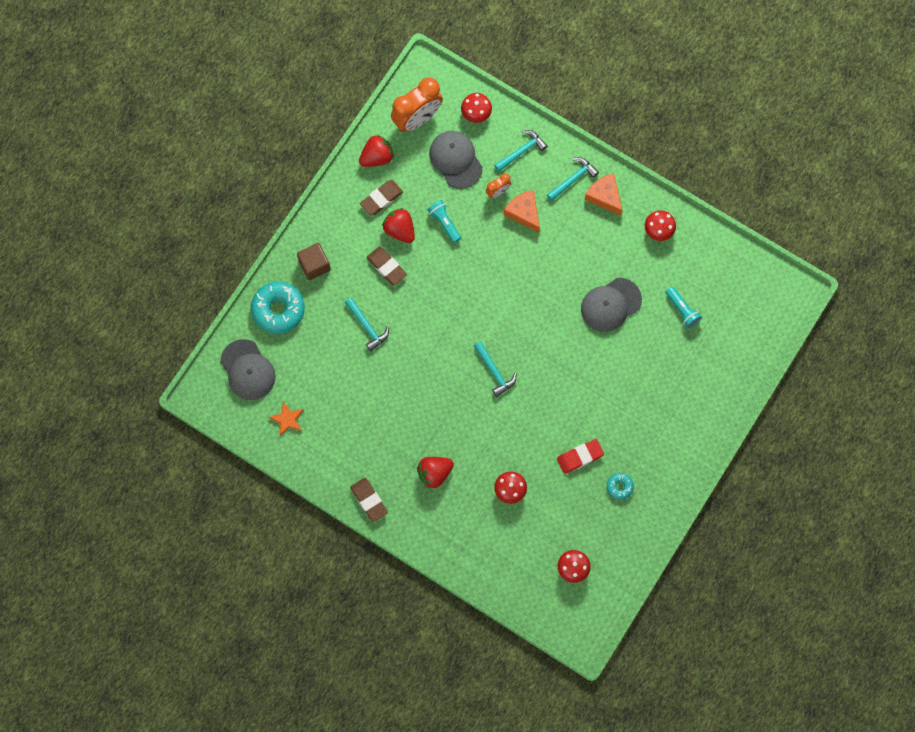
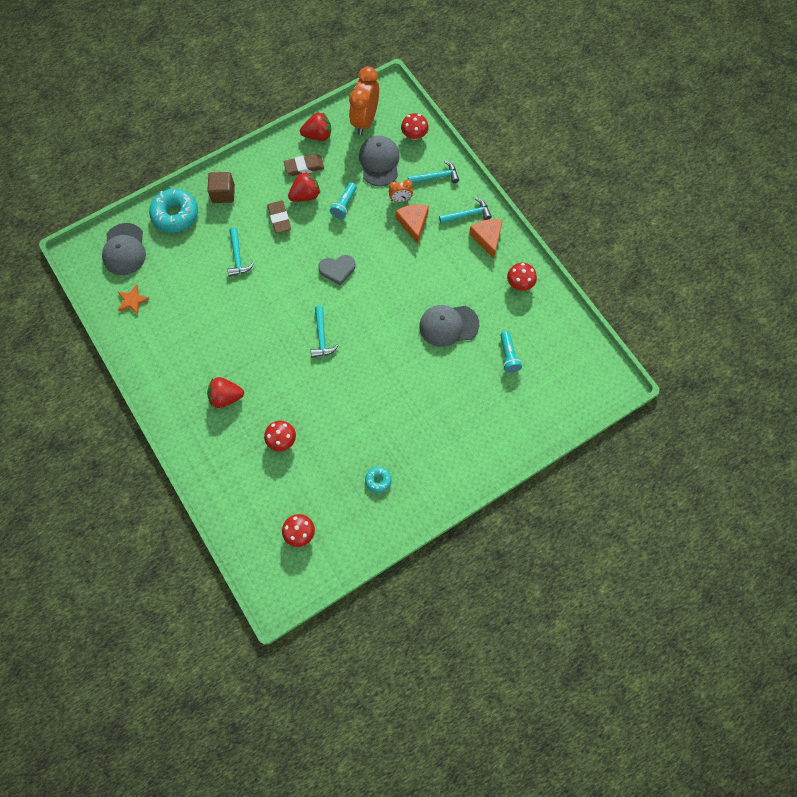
camera: 25 degrees right, 5 degrees down
brown eraser [350,478,388,522] -> none
red strawberry [382,208,415,243] -> red strawberry turned 75 degrees clockwise [288,172,320,202]
orange clock [391,77,443,132] -> orange clock turned 120 degrees clockwise [349,66,379,135]
turquoise flashlight [427,200,461,243] -> turquoise flashlight turned 150 degrees counterclockwise [330,182,357,219]
red eraser [557,439,604,474] -> none
none -> grey heart [318,255,355,285]

